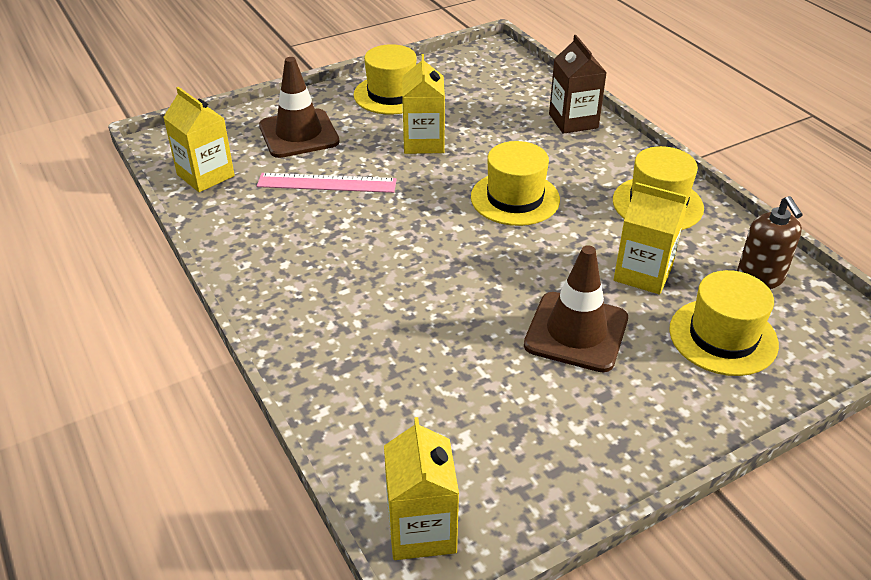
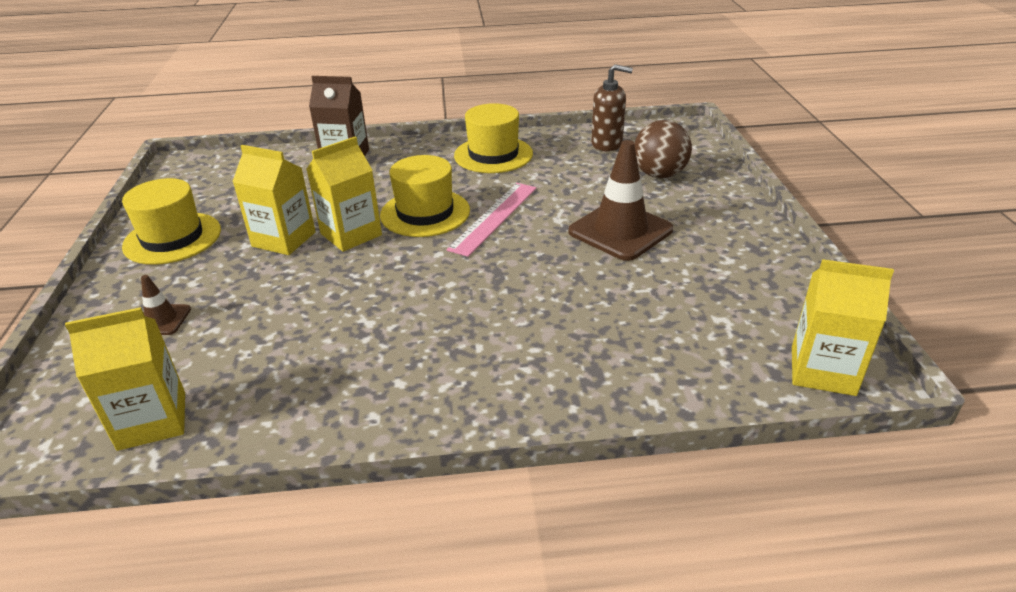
camera: 65 degrees left, 5 degrees down
pink ruler [257,173,397,193] -> pink ruler moved to [446,183,537,257]
brown traffic cone [259,57,340,158] -> brown traffic cone [141,275,191,335], size x0.49
yellow carton [614,182,687,295] -> yellow carton moved to [306,136,382,252]
yellow hat [669,270,779,376] -> brown ball [634,120,692,178]

